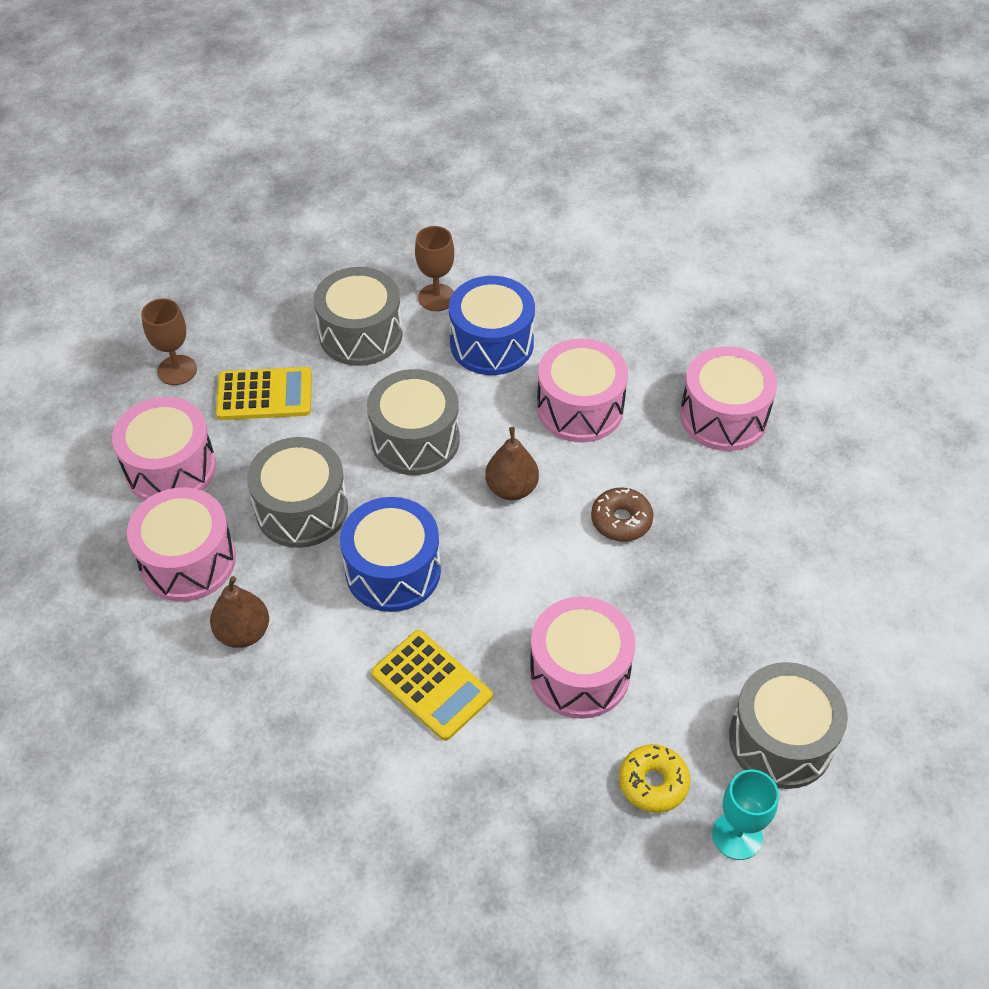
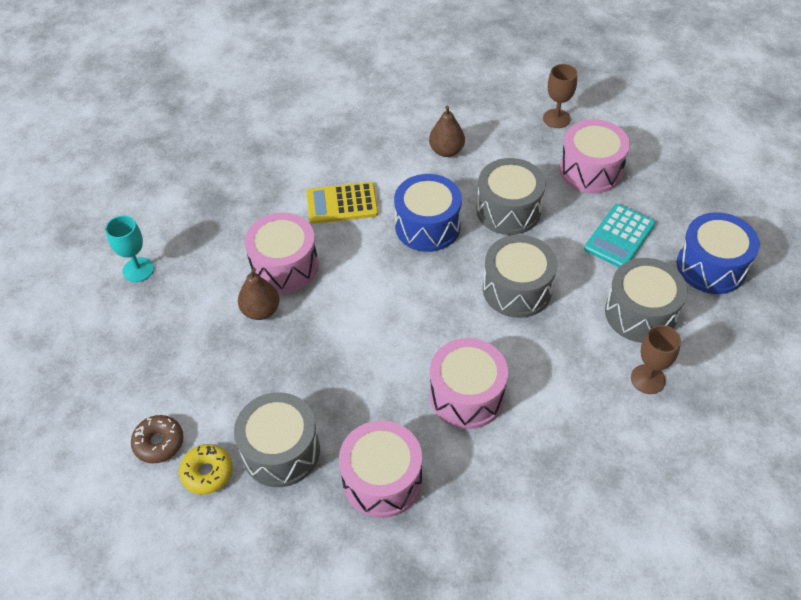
camera: 130 degrees right, 0 degrees up
pink drum [127,487,236,602] -> none
brown goblet [141,298,197,385] -> brown goblet moved to [543,64,577,128]
yellow calculator [216,367,312,420] -> turquoise calculator [584,204,656,267]
blue drum [449,276,535,375] -> blue drum moved to [677,212,760,294]
brown pear [485,427,539,500] -> brown pear moved to [238,268,279,320]
brown donut [591,488,653,542] -> brown donut moved to [131,415,184,463]
yellow donut [619,744,690,813] -> yellow donut moved to [179,444,232,494]
grey drum [729,662,848,789] -> grey drum moved to [234,392,320,487]

